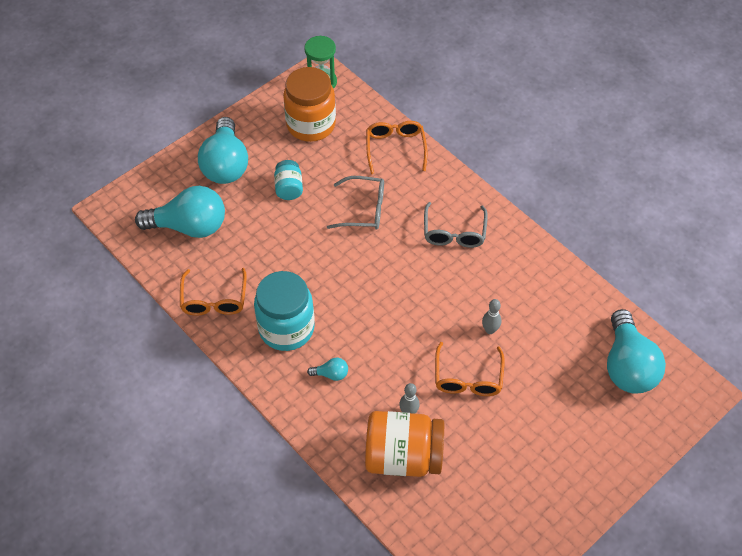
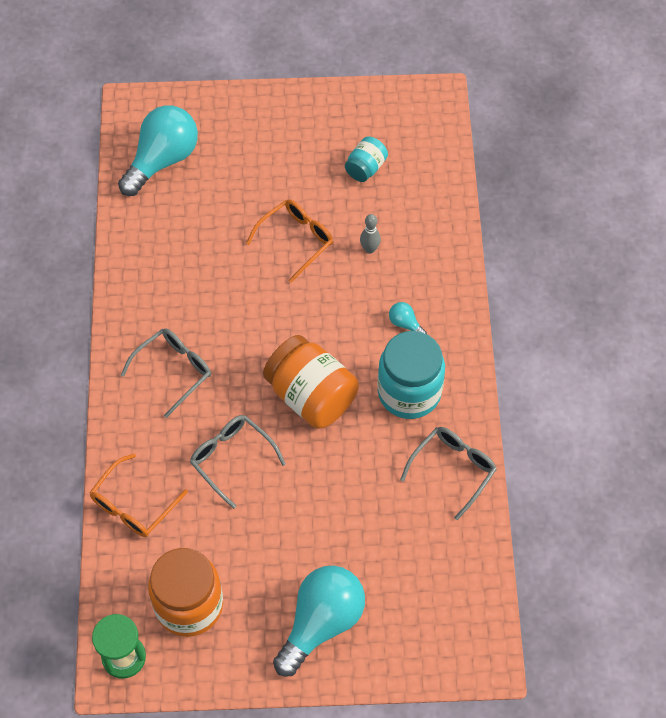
camera: 140 degrees left, 5 degrees up
turquoise light bulb [135,186,225,238] -> none
orange glasses [180,268,247,316] -> grey glasses [400,427,497,520]
turquoise jar [274,160,303,200] -> turquoise jar moved to [345,137,388,182]
orange jar [365,411,444,477] -> orange jar moved to [263,335,359,429]
grey bowling pin [482,299,501,334] -> none

